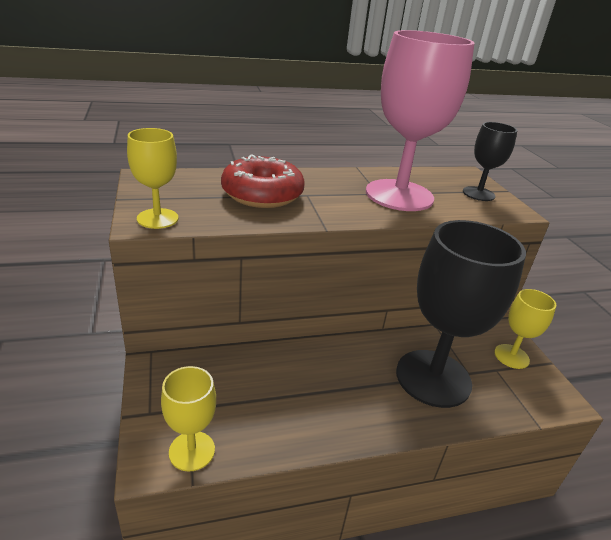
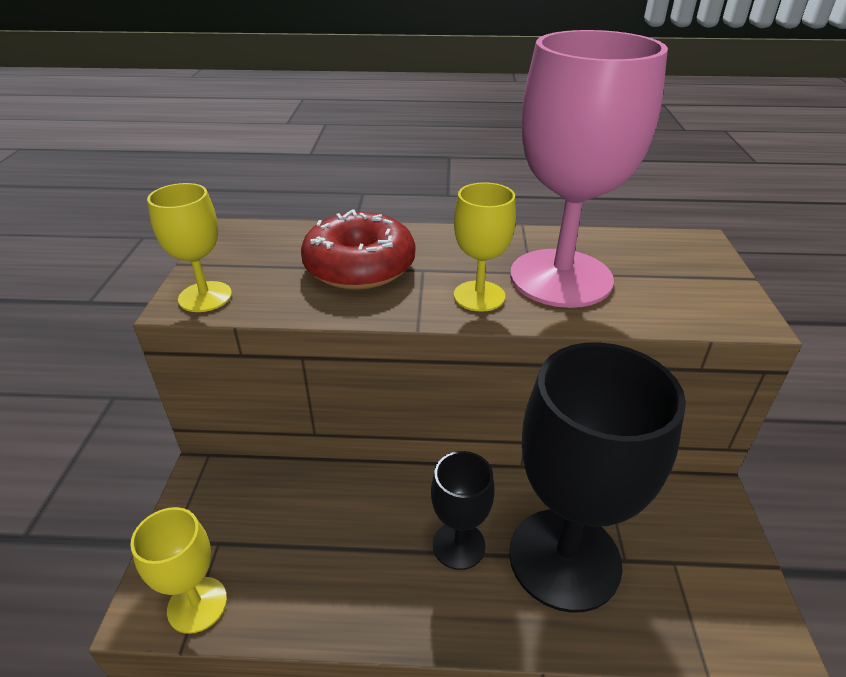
camera: 20 degrees right, 5 degrees up
black goblet [463,122,517,201] -> black goblet moved to [431,451,495,570]
yellow goblet [494,289,556,369] -> yellow goblet moved to [454,182,516,312]

